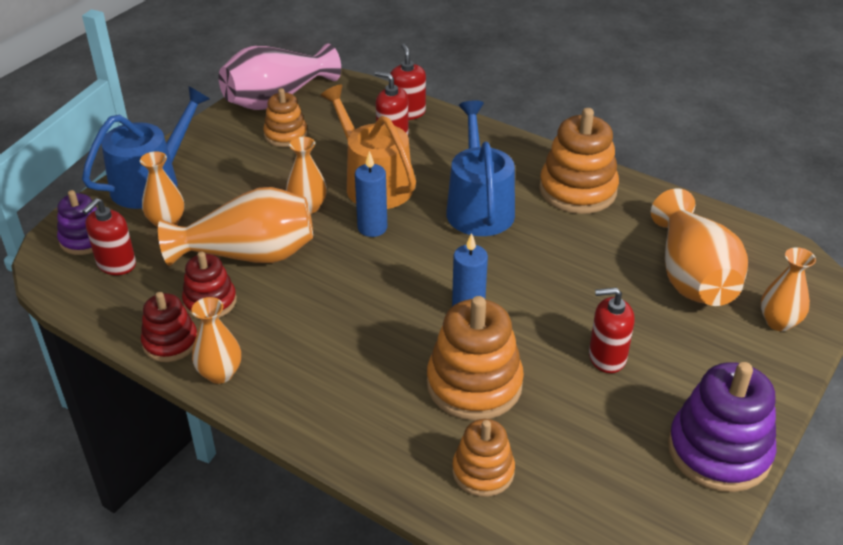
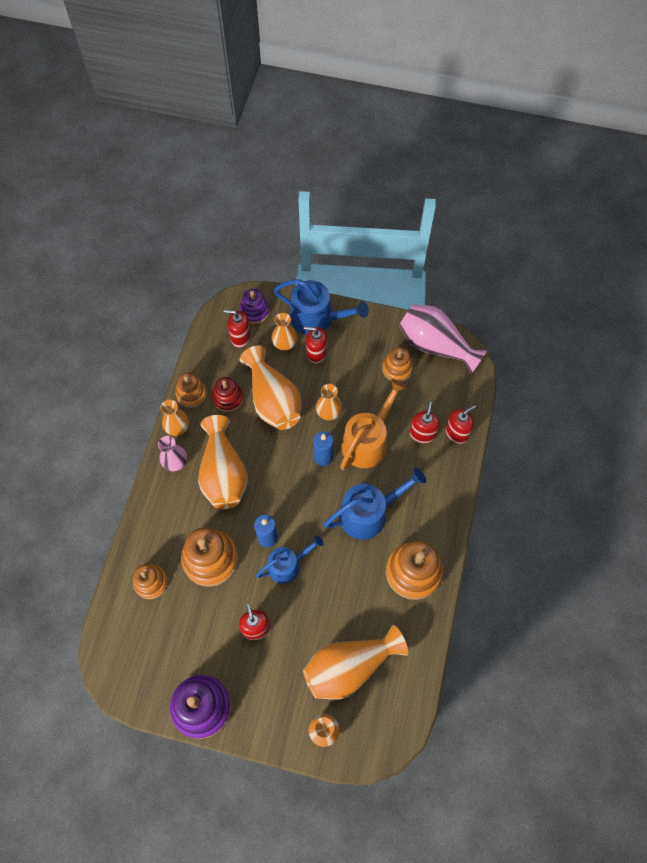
camera: 70 degrees right, 25 degrees up
red stacking toy [141,292,197,362] -> orange stacking toy [175,373,207,408]
none -> pink vase [158,436,187,471]
none -> orange vase [198,415,248,509]
none -> blue watering can [256,535,323,584]
none -> red soap dispenser [304,326,327,364]

